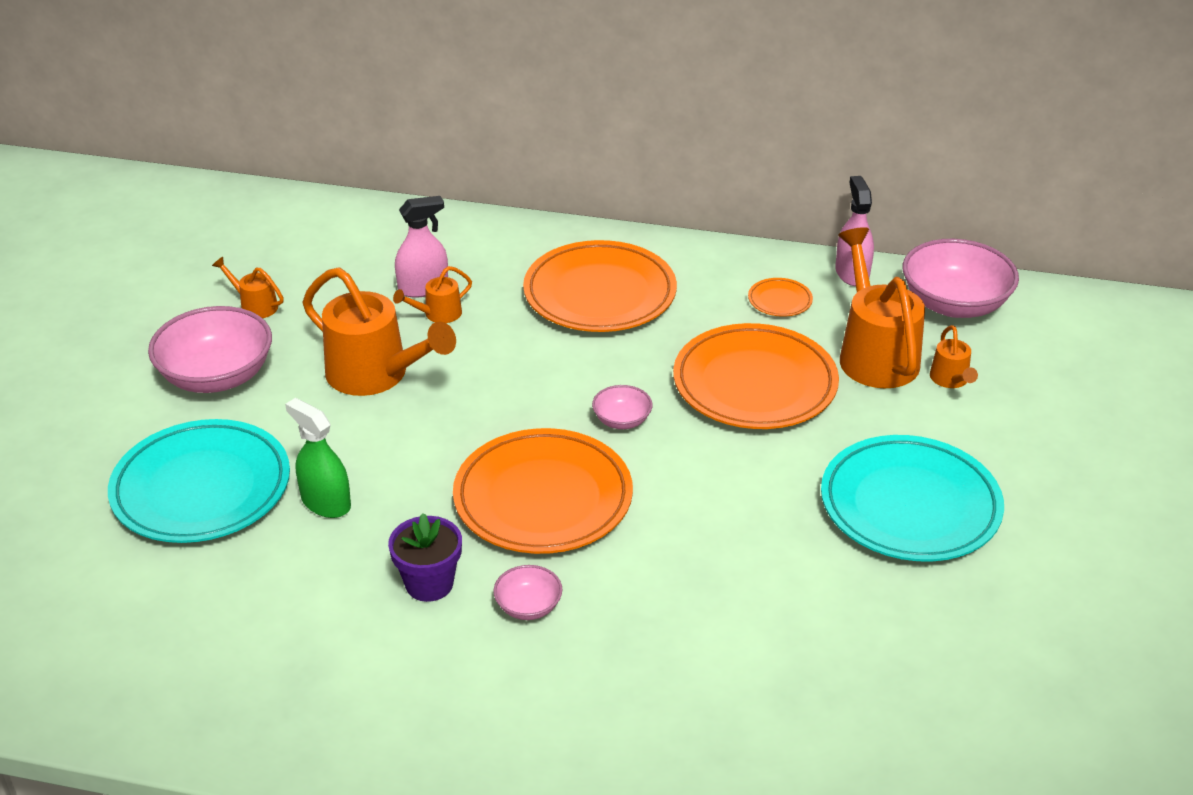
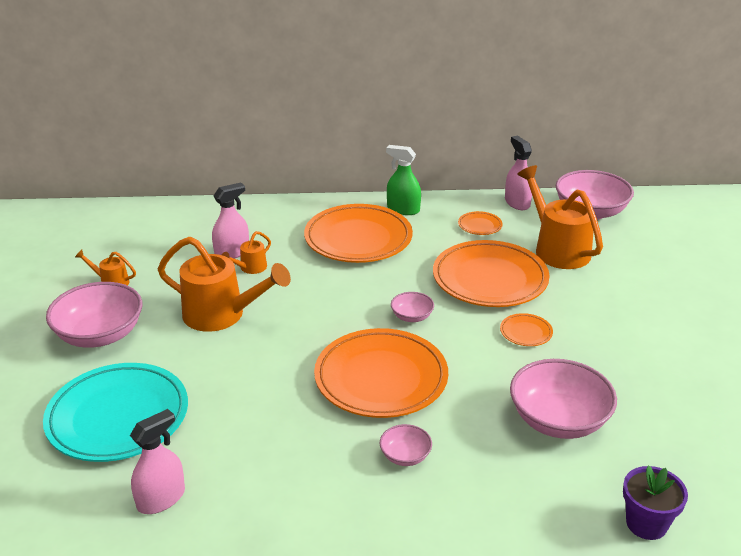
camera: 15 degrees left, 5 degrees down
green spray bottle [285,398,351,518] -> green spray bottle moved to [386,145,421,215]
purple flower pot [388,513,462,602] -> purple flower pot moved to [623,466,688,540]
turquoise plate [821,435,1004,562] -> none
orange watering can [930,325,978,388] -> none
none -> pink spray bottle [130,409,185,514]
none -> orange plate [500,313,553,346]
none -> pink bowl [510,359,617,439]

